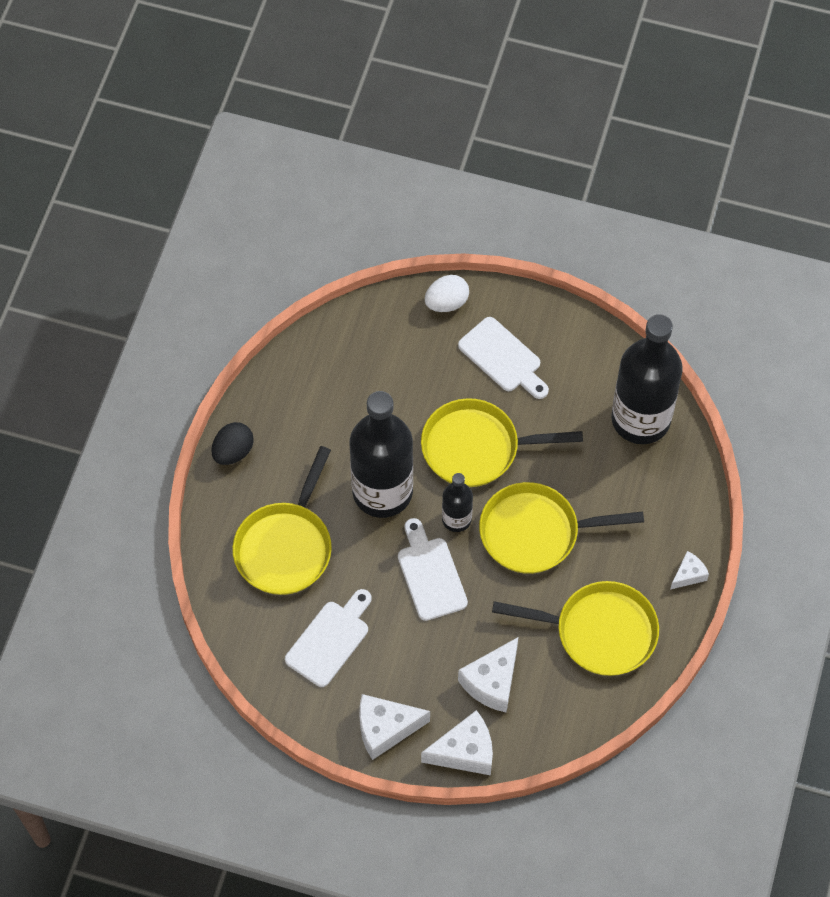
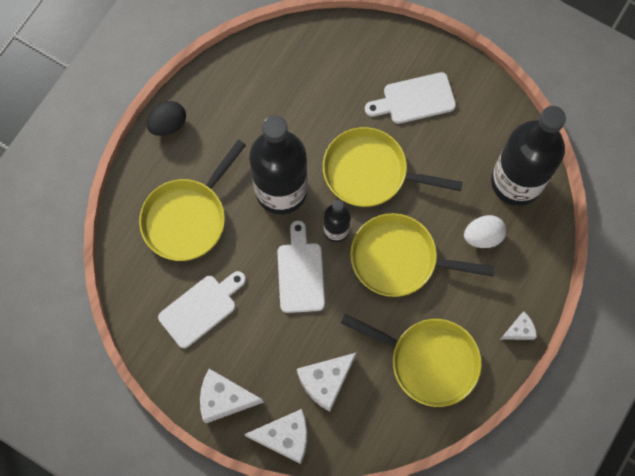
camera: 15 degrees right, 10 degrees up
white egg [425,275,469,312] -> white egg moved to [464,215,507,248]
white cutting board [458,317,549,399] -> white cutting board turned 105 degrees clockwise [365,72,456,124]

